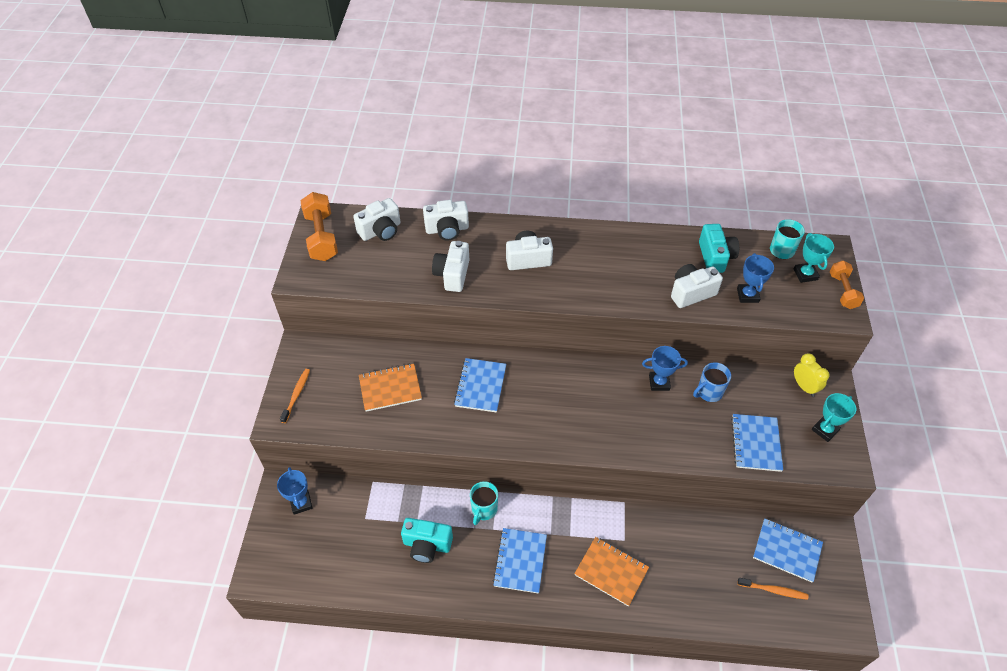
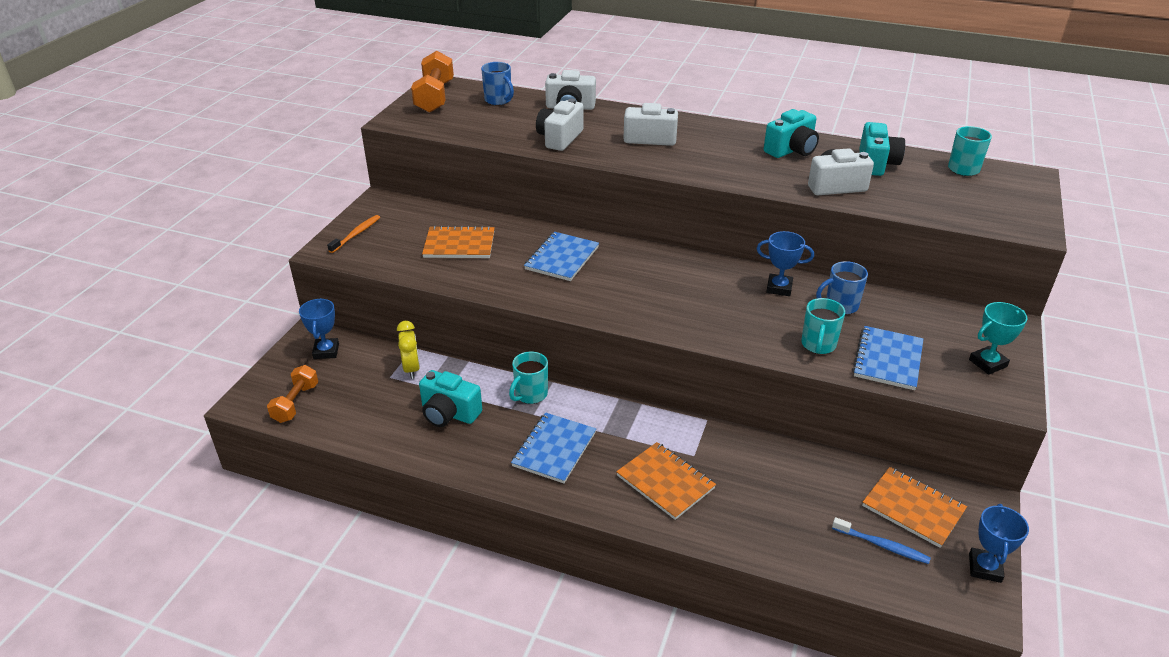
camera: 15 degrees right, 15 degrees down
white camera [353,198,400,241] -> blue mug [481,62,514,105]
blue trophy [737,253,774,303] -> blue trophy moved to [969,504,1029,583]
orange toothbrush [738,578,808,600] -> blue toothbrush [832,517,931,564]
blue notebook [753,518,823,582] -> orange notebook [862,467,967,548]
turquoise trophy [794,233,834,283] -> none
yellow clock [794,353,830,397] -> yellow clock moved to [397,321,420,379]
orange dumbbell [830,261,864,309] -> orange dumbbell moved to [267,365,318,423]
none -> turquoise camera [764,109,819,158]
none -> turquoise mug [801,298,845,354]

